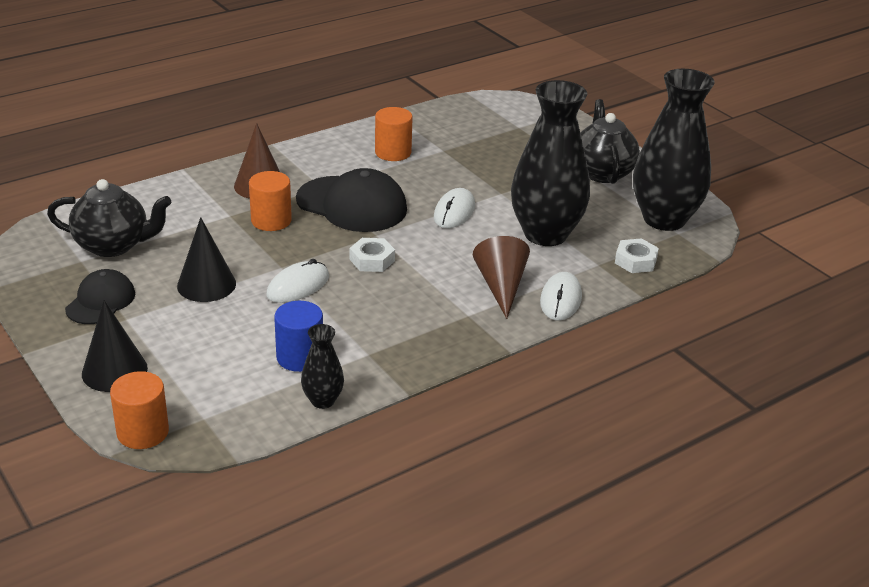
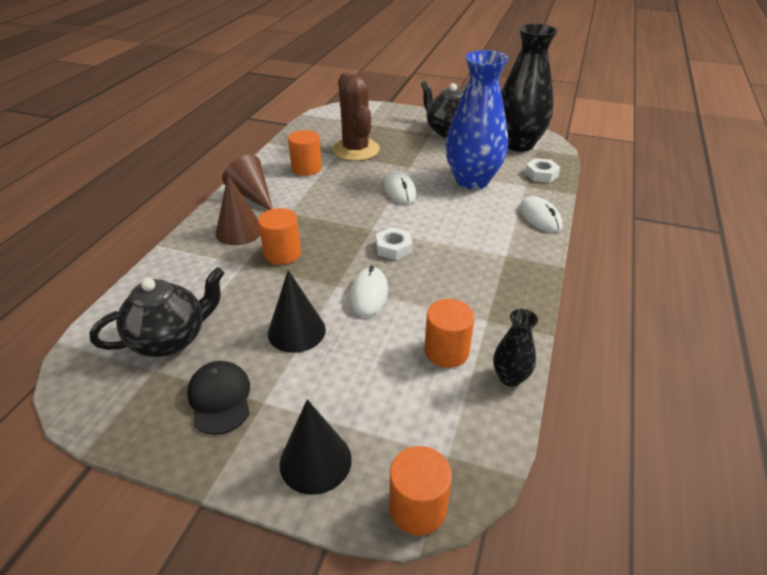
camera: 35 degrees left, 5 degrees up
blue cylinder [274,301,323,372] -> orange cylinder [424,299,475,368]
black cap [296,168,407,232] -> none
brown cone [473,236,530,319] -> brown cone moved to [222,155,273,210]
black vase [511,80,590,246] -> blue vase [445,50,509,189]
none -> brown cactus [332,73,380,161]

